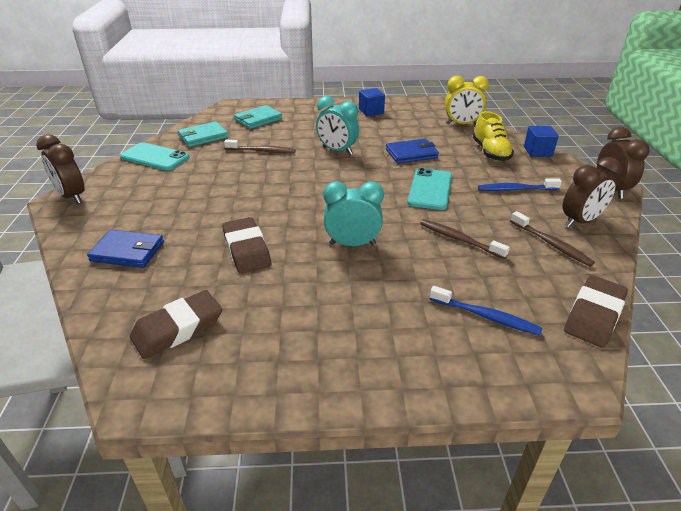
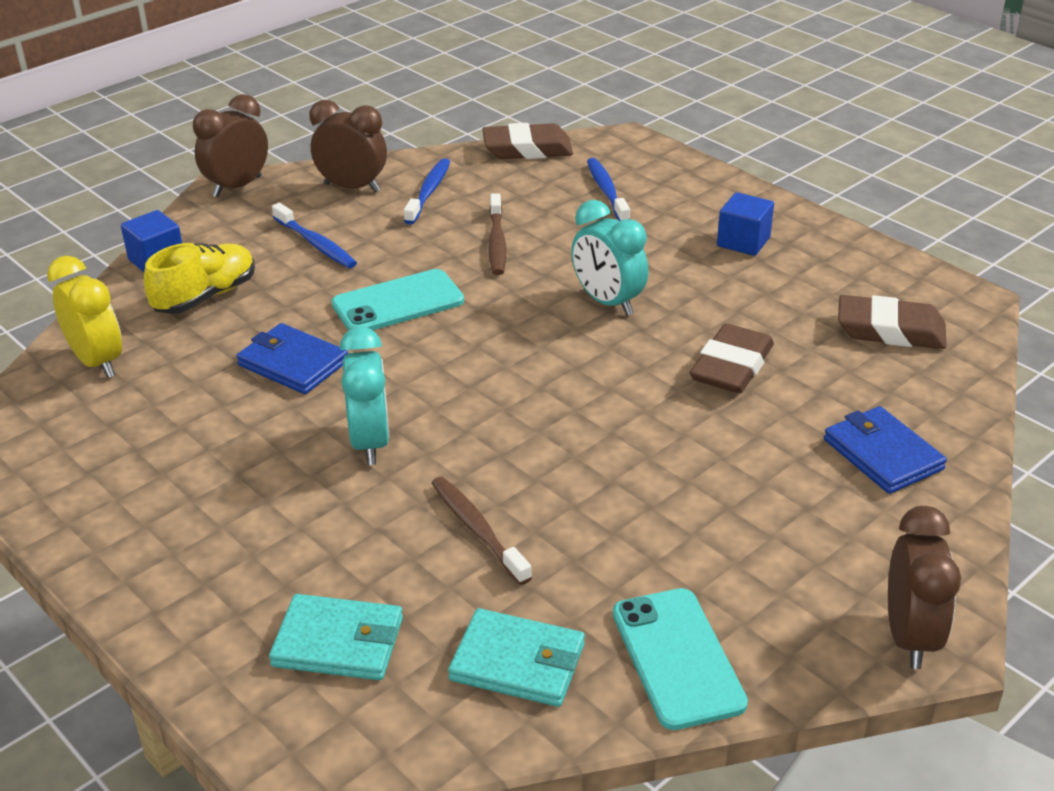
camera: 130 degrees left, 0 degrees up
blue cube [359,88,385,116] -> blue cube moved to [717,192,774,256]
brown toothbrush [510,211,595,267] -> blue toothbrush [404,158,450,224]

